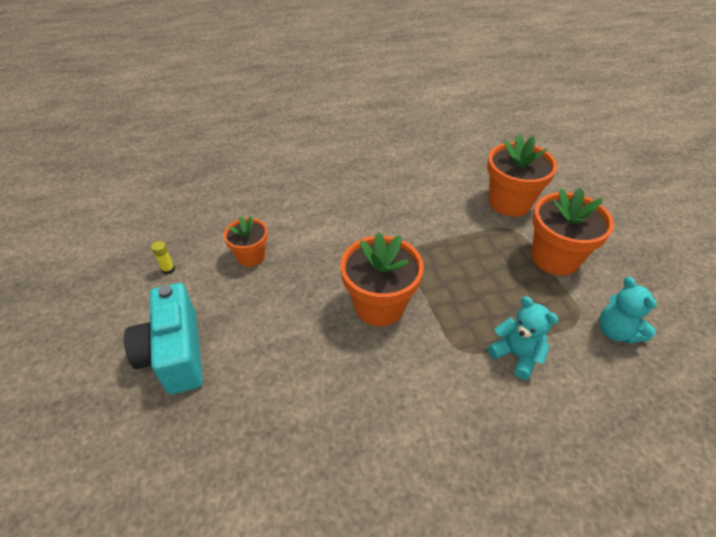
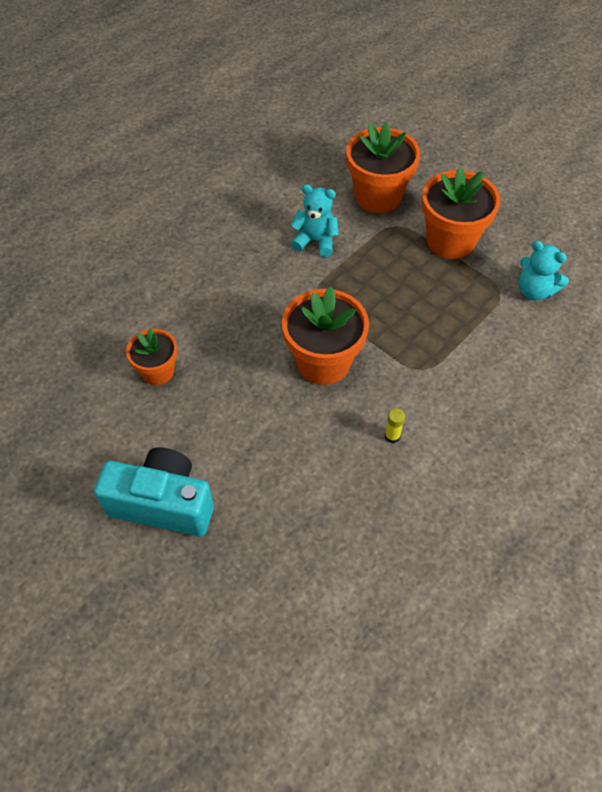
camera: 30 degrees left, 10 degrees up
turquoise camera [124,283,203,394] -> turquoise camera turned 150 degrees clockwise [94,447,214,537]
yellow glue stick [151,241,175,274] -> yellow glue stick moved to [385,409,405,443]
turquoise teddy bear [488,296,559,380] -> turquoise teddy bear moved to [290,184,339,257]

